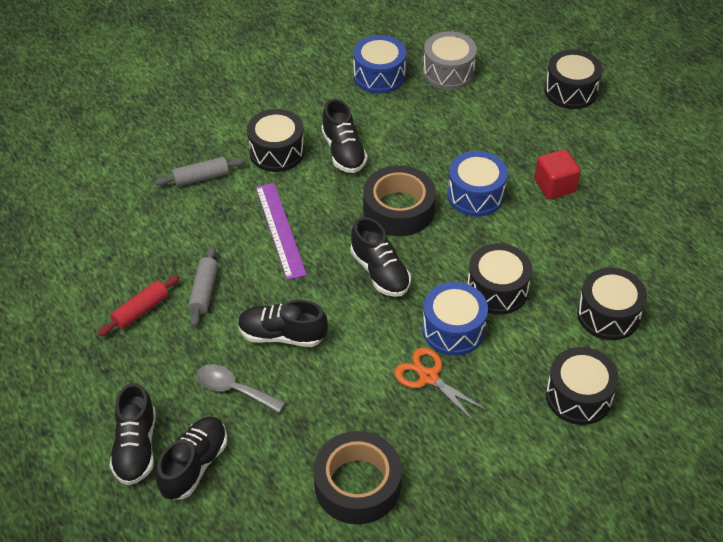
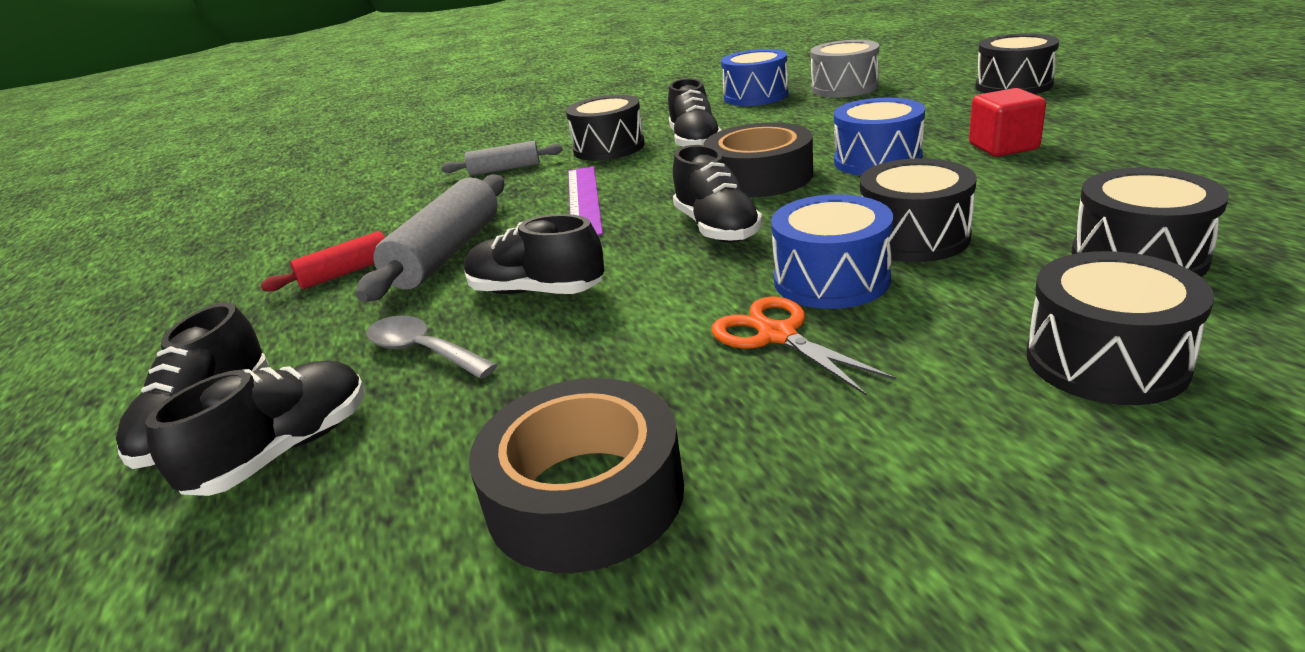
camera: 15 degrees right, 20 degrees down
grey rolling pin [188,246,218,327] -> grey rolling pin [356,174,504,302], size x1.75

